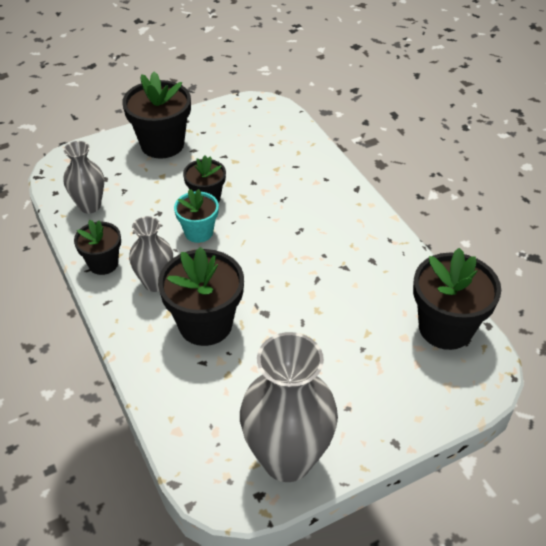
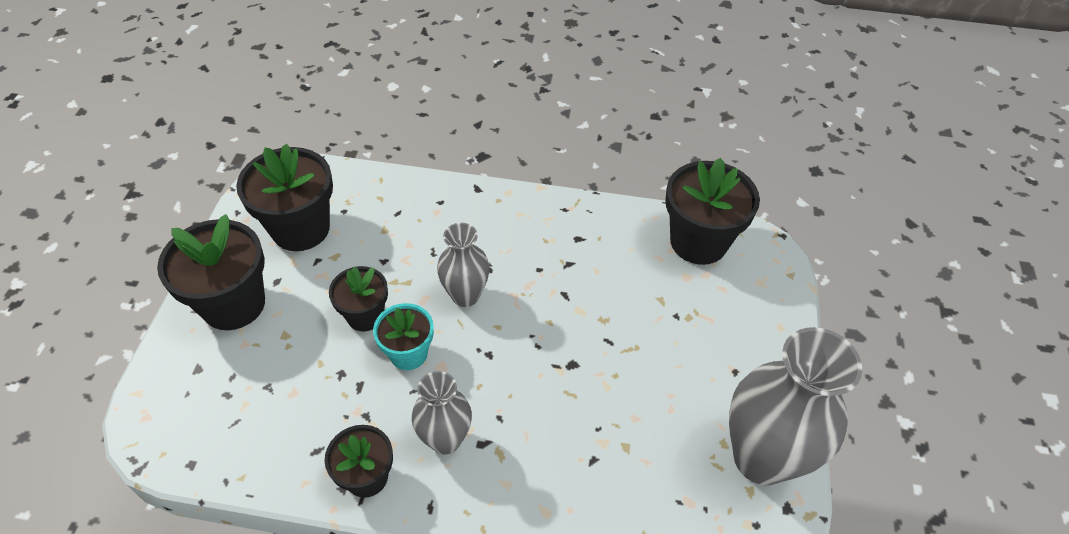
camera: 55 degrees left, 5 degrees up
grey vase [63,141,104,214] -> grey vase moved to [437,223,490,307]
black flower pot [158,247,244,346] -> black flower pot moved to [236,144,333,251]

